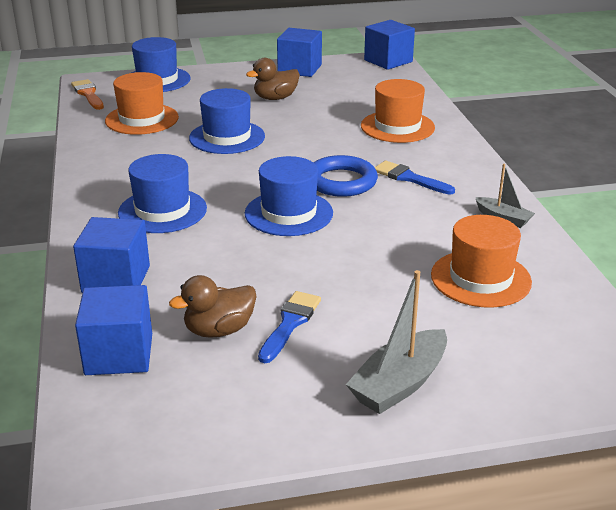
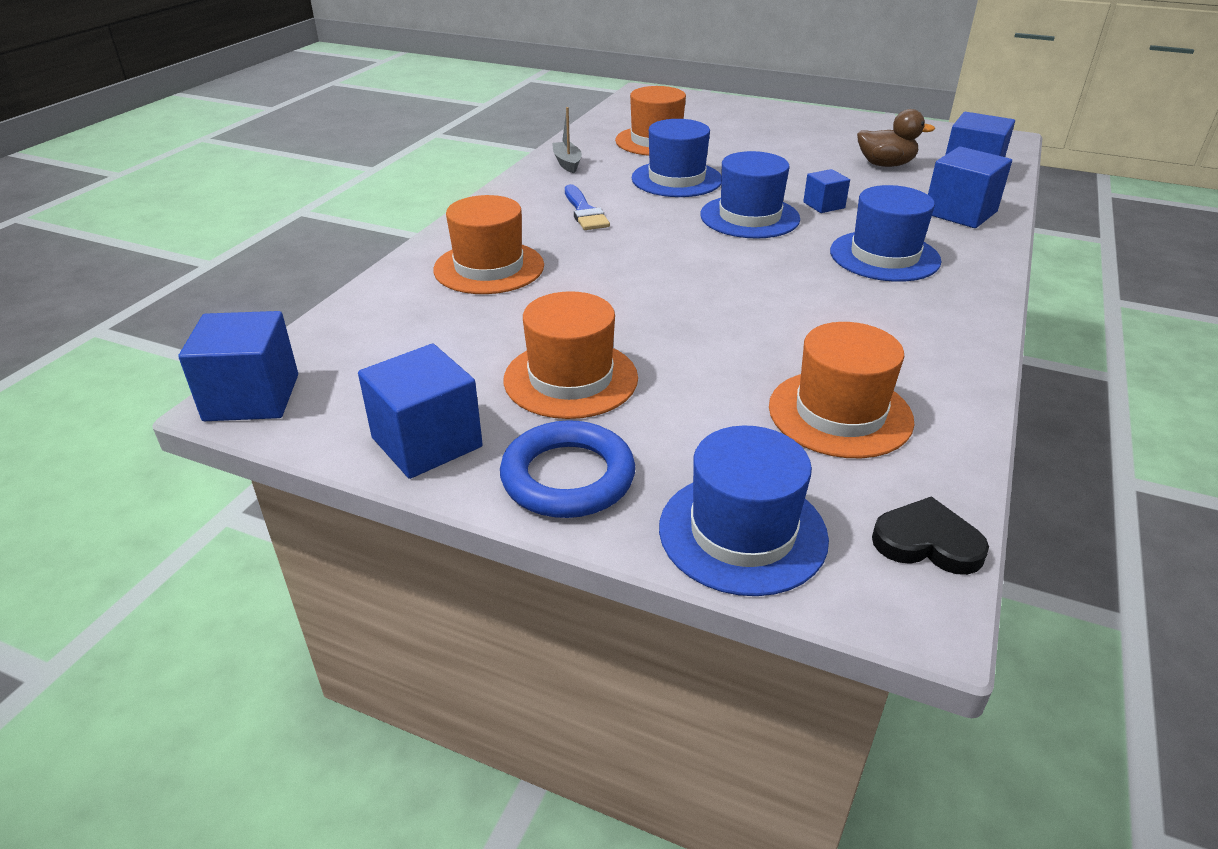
camera: 145 degrees left, 5 degrees up
orange brush [71,79,104,110] -> black heart [872,496,989,575]
blue hat [189,88,265,154] -> blue hat moved to [632,119,721,197]
brown duck [246,58,300,100] -> orange hat [504,291,638,419]
blue brush [258,291,321,363] -> none
blue ring [313,155,378,197] -> blue ring moved to [500,420,635,518]
grey boat [346,270,447,414] -> none
none -> blue cube [803,169,850,213]

